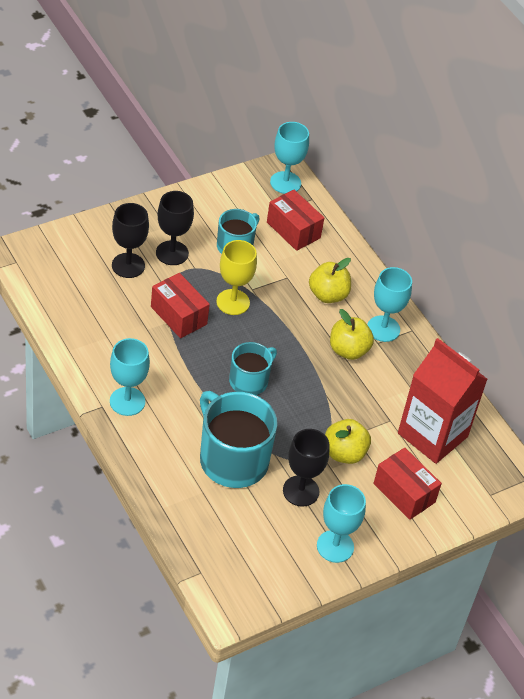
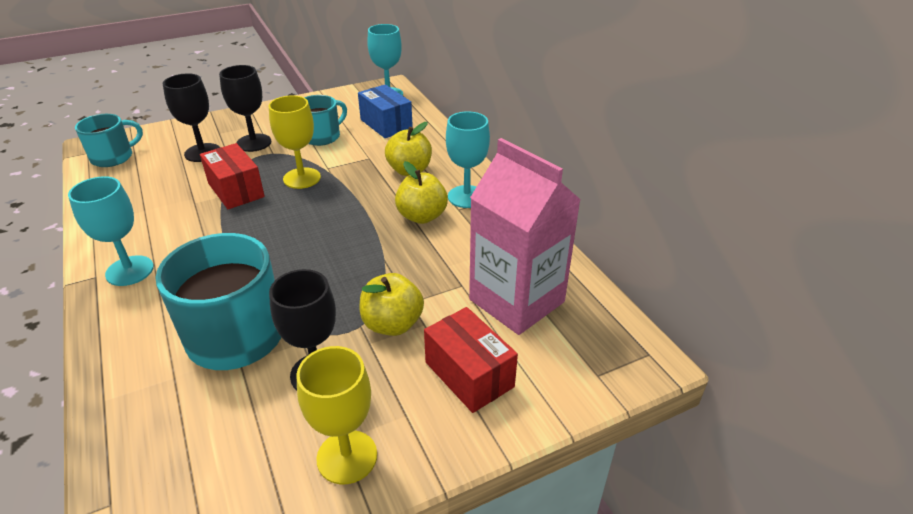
camera: 10 degrees right, 10 degrees down
turquoise mug [229,342,277,395] -> turquoise mug moved to [75,114,143,167]
red box [267,190,324,251] -> blue box [358,84,413,138]
turquoise goblet [317,484,366,563] -> yellow goblet [296,346,377,484]
red carton [398,338,488,464] -> pink carton [469,138,581,335]

